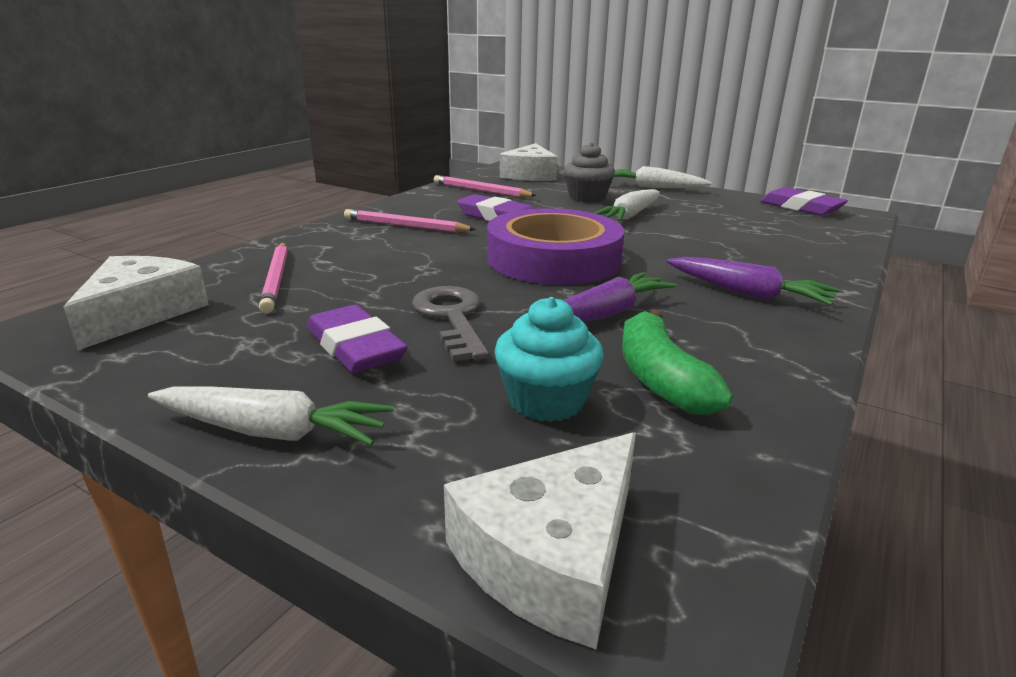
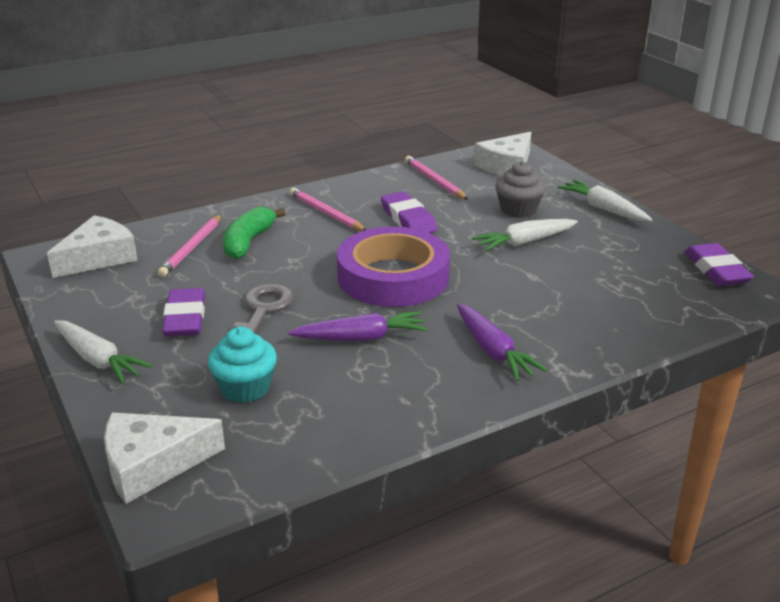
camera: 30 degrees right, 5 degrees up
green banana [622,309,733,415] -> green banana moved to [223,206,286,259]

